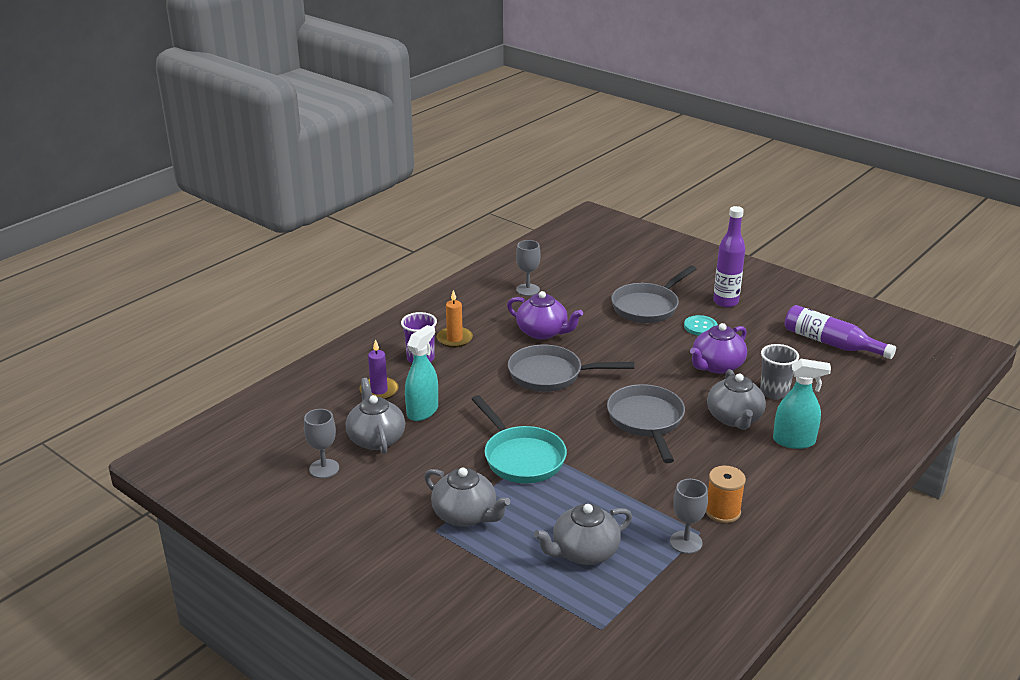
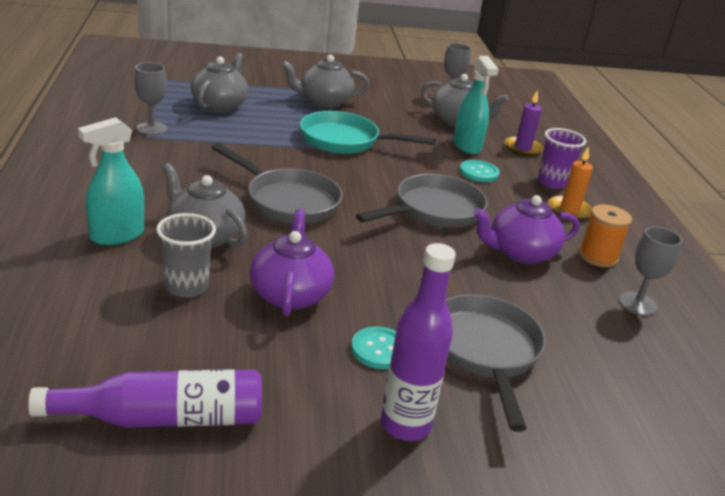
camera: 130 degrees right, 0 degrees up
orange spool [706,466,746,523] -> orange spool moved to [579,204,632,267]
none -> turquoise button [460,160,500,182]

